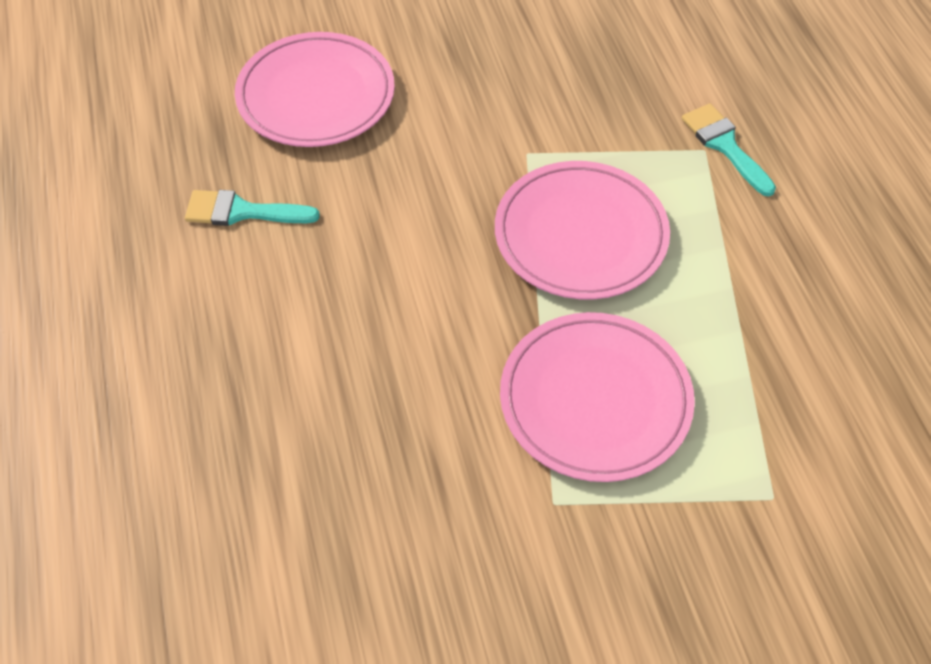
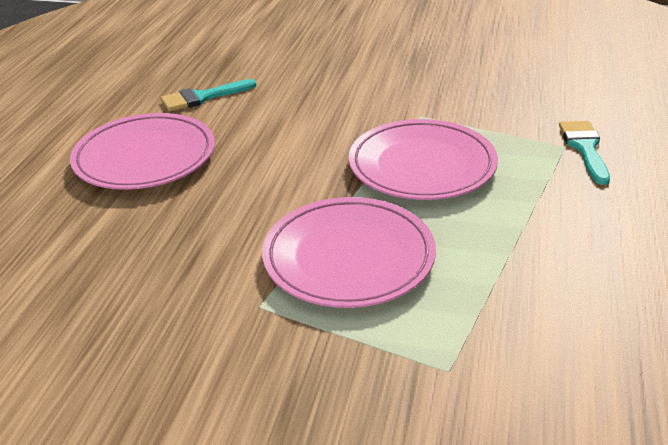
camera: 30 degrees right, 20 degrees down
turquoise brush [185,190,320,226] -> turquoise brush turned 60 degrees counterclockwise [161,79,257,112]
pink plate [235,32,395,147] -> pink plate moved to [70,113,215,190]

